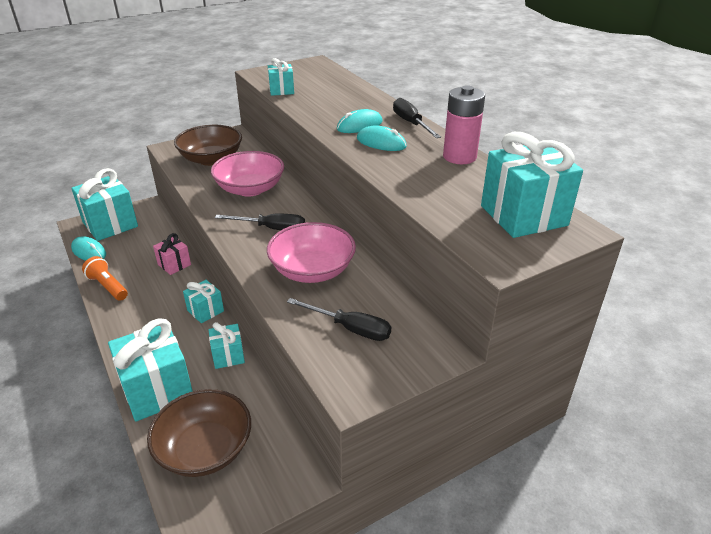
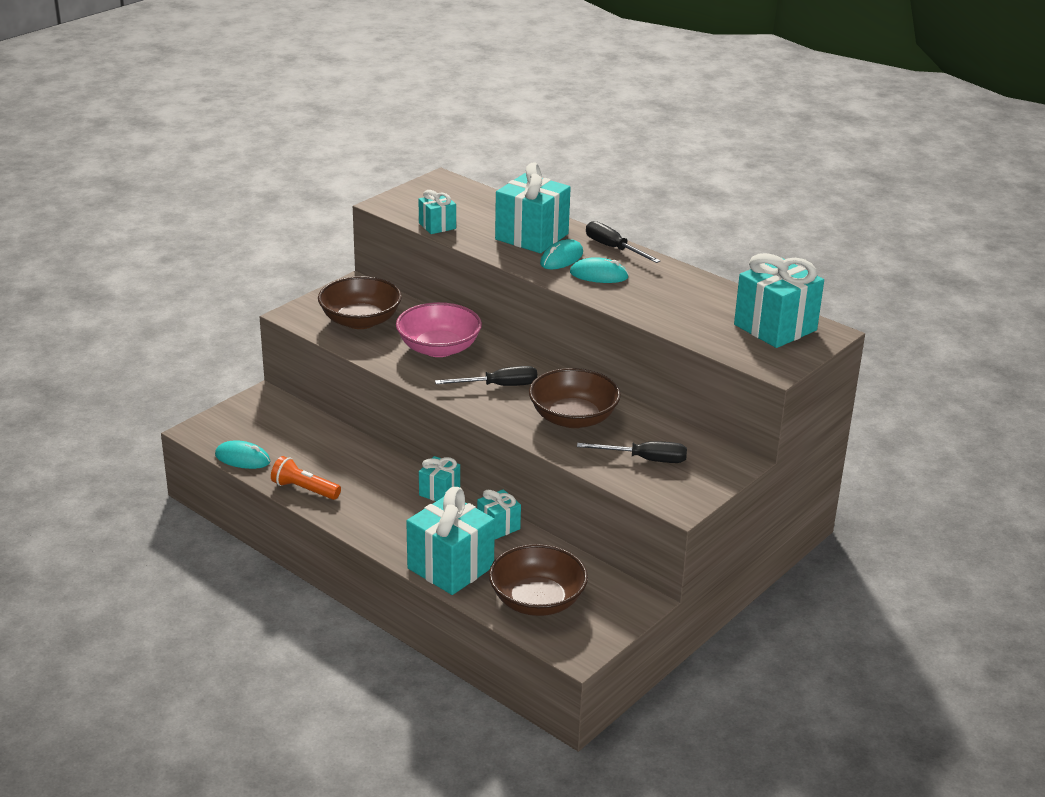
camera: 20 degrees left, 5 degrees down
turquoise gift [71,168,138,241] -> turquoise gift moved to [495,162,571,253]
pink gift [153,233,191,275] -> none
pink bowl [267,222,356,283] -> brown bowl [529,368,621,428]
pink battery [443,85,485,164] -> none

